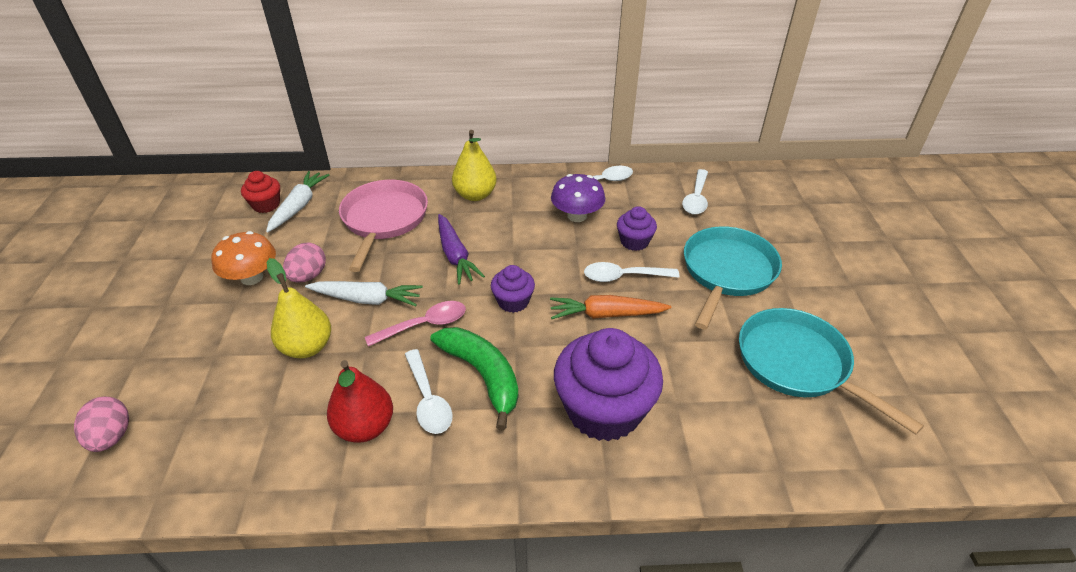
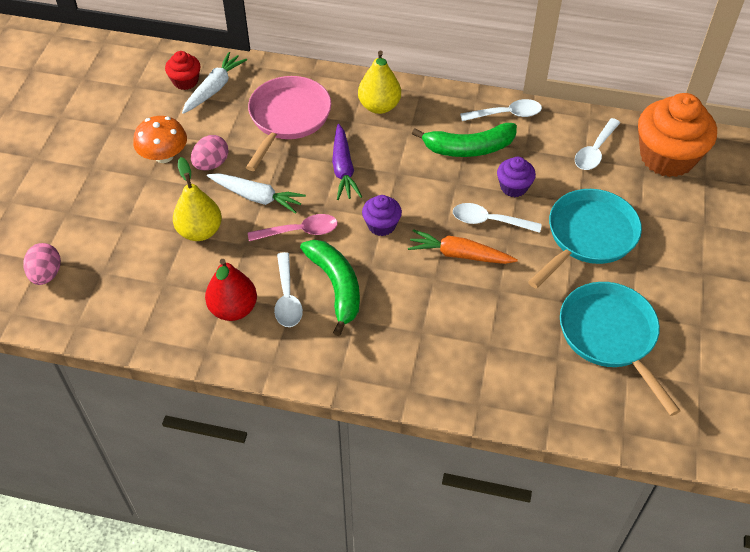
camera: 15 degrees right, 10 degrees up
purple mushroom [551,174,605,222] -> green banana [412,123,517,157]
purple cupcake [554,328,663,442] -> none
none -> orange cupcake [638,93,717,177]

